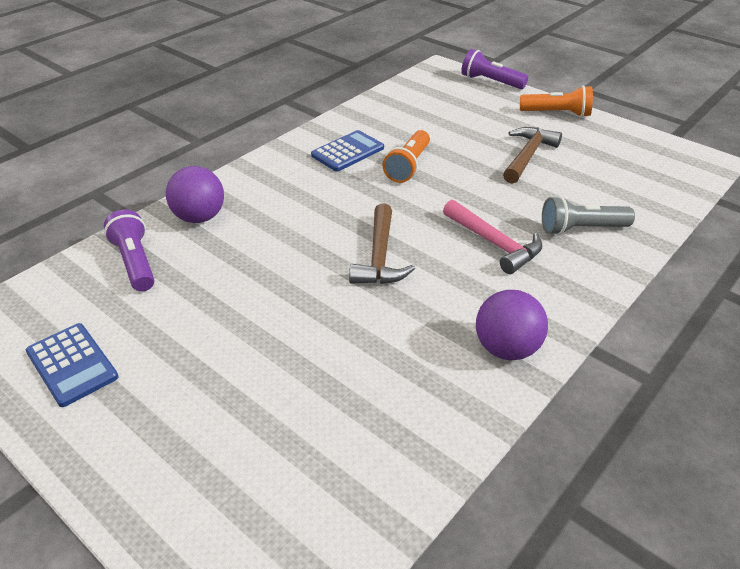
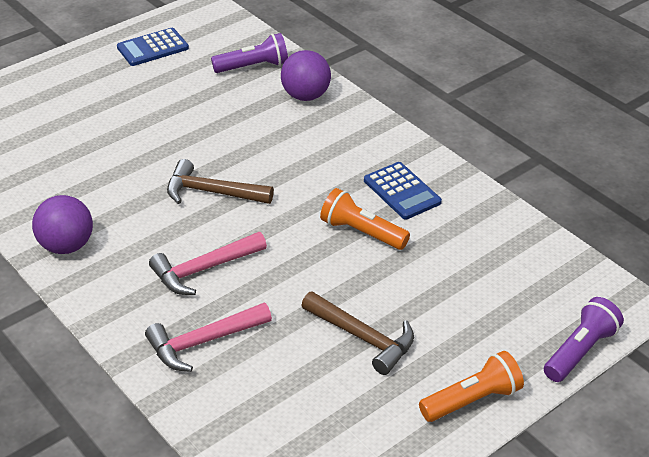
camera: 100 degrees right, 0 degrees up
orange flashlight [520,85,593,117] -> orange flashlight turned 135 degrees counterclockwise [419,351,524,422]
grey flashlight [542,196,635,235] -> pink hammer [145,303,272,372]

